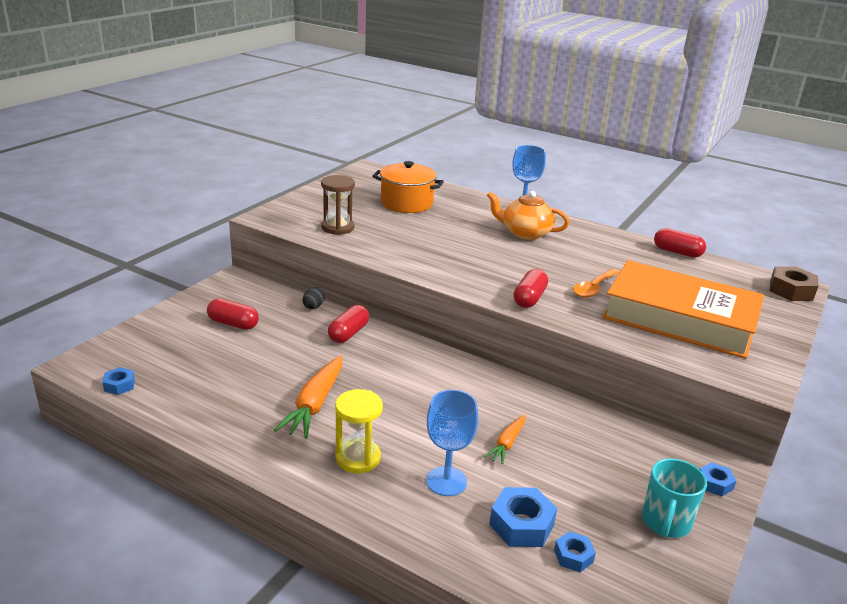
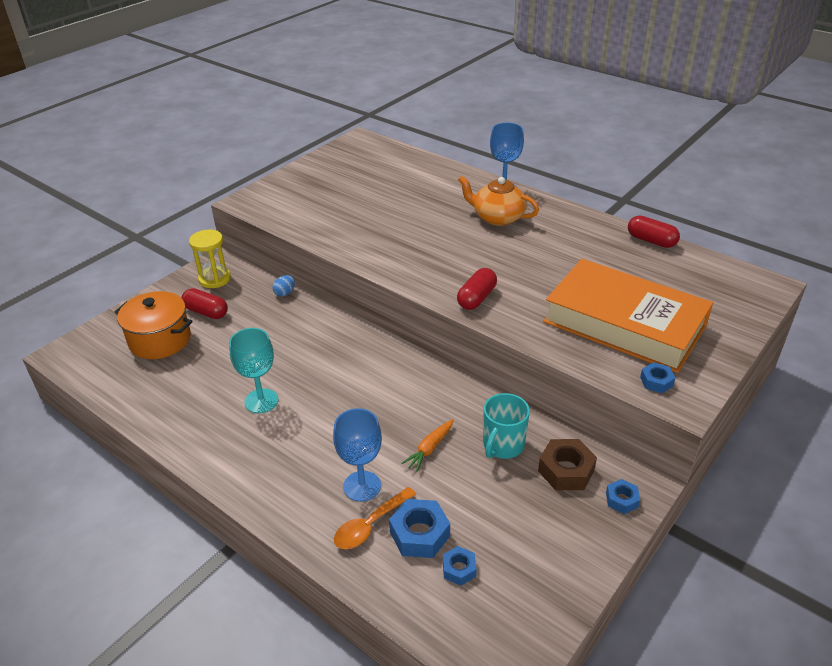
camera: 10 degrees right, 10 degrees up
blue nut [102,367,135,395] -> blue nut moved to [640,362,676,393]
orange carrot [274,355,342,438] -> turquoise goblet [229,328,278,413]
black egg [302,287,325,309] -> blue egg [273,275,295,297]
brown hourglass [321,175,355,235] -> none
red capsule [328,305,369,343] -> none
yellow hourglass [335,389,383,473] -> yellow hourglass moved to [189,230,231,288]
orange pot [372,161,444,213] -> orange pot moved to [114,291,192,359]
orange spoon [573,269,620,298] -> orange spoon moved to [334,487,416,549]
turquoise mug [642,458,707,538] -> turquoise mug moved to [483,393,530,459]
brown nut [769,266,819,301] -> brown nut moved to [538,439,597,490]

